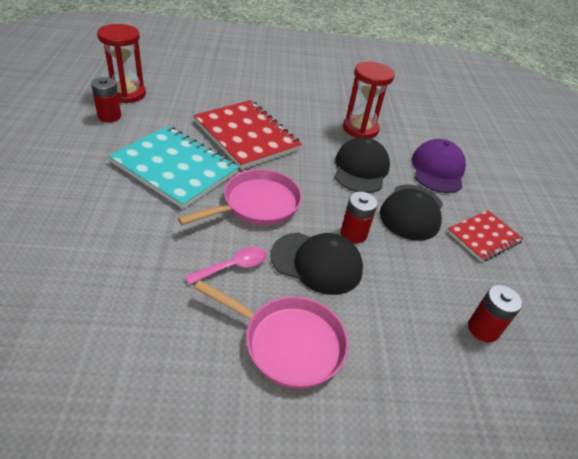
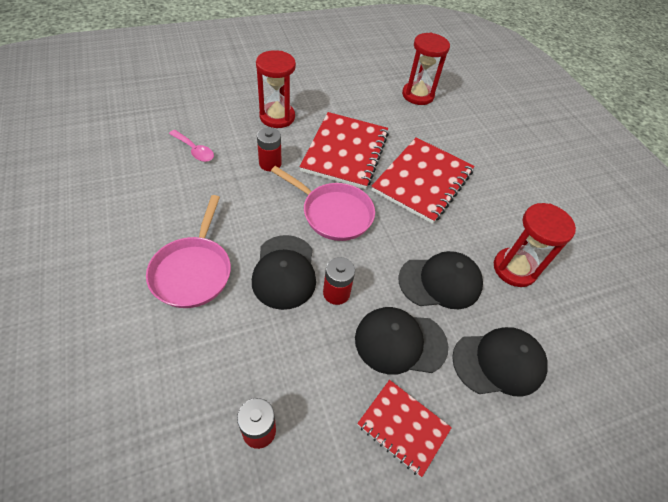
camera: 70 degrees right, 10 degrees up
red battery [91,77,121,122] -> red battery moved to [257,127,282,171]
turquoise notebook [109,126,239,209] -> red notebook [300,112,389,189]
pink spoon [185,247,267,285] -> pink spoon moved to [169,130,214,162]
purple cap [412,139,466,193] -> black cap [452,327,548,397]
none -> red hourglass [256,50,296,128]

